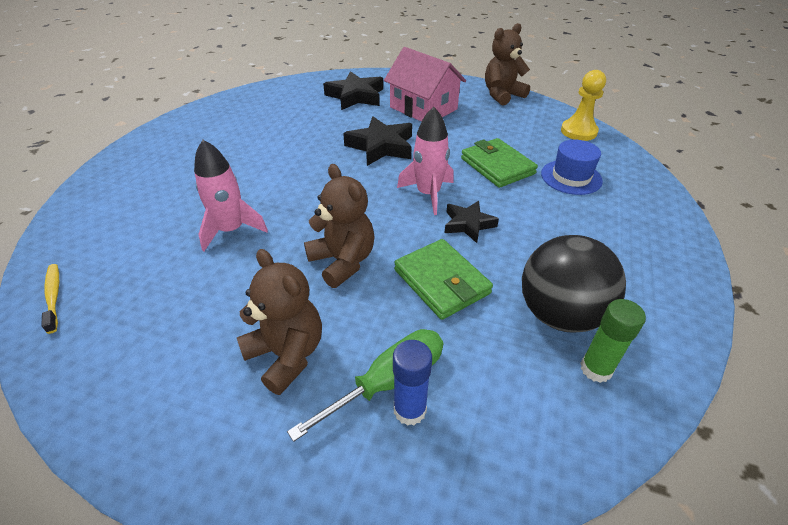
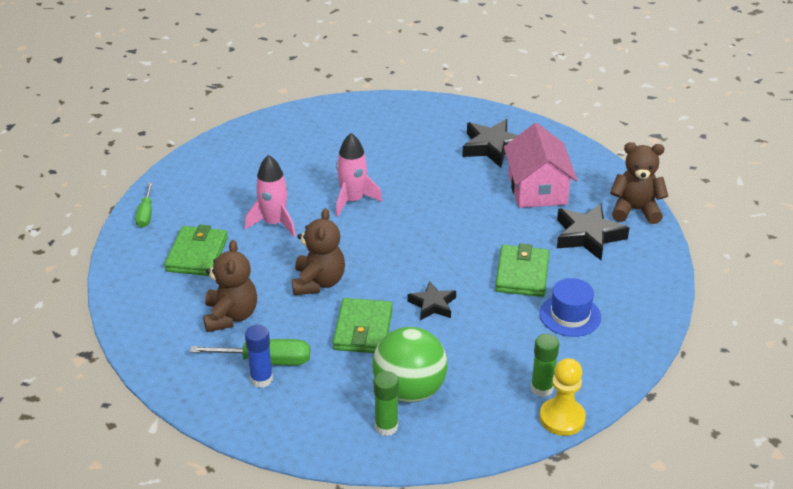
camera: 40 degrees right, 5 degrees down
yellow toothbrush [41,264,59,334] -> green screwdriver [135,183,153,228]
black star [343,116,412,166] -> black star moved to [557,203,629,260]
pink rocket [397,107,454,215] -> pink rocket moved to [336,133,382,217]
black ball [522,235,626,333] -> green ball [372,327,448,403]
yellow pawn [561,70,606,141] -> yellow pawn moved to [539,358,586,436]
none -> green wallet [164,225,228,276]
none -> green glue stick [531,334,559,397]

